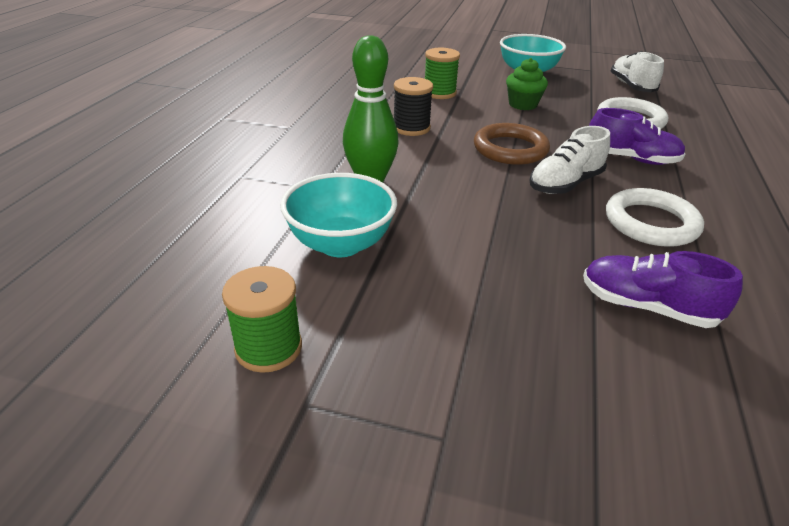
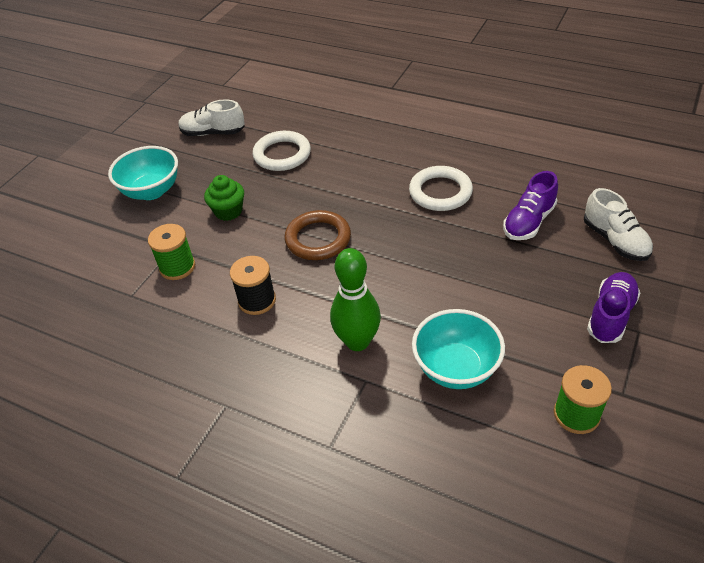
camera: 75 degrees left, 10 degrees up
white shoe [530,126,610,194] -> white shoe moved to [584,188,653,261]
purple shoe [589,108,686,165] -> purple shoe moved to [587,272,640,343]

